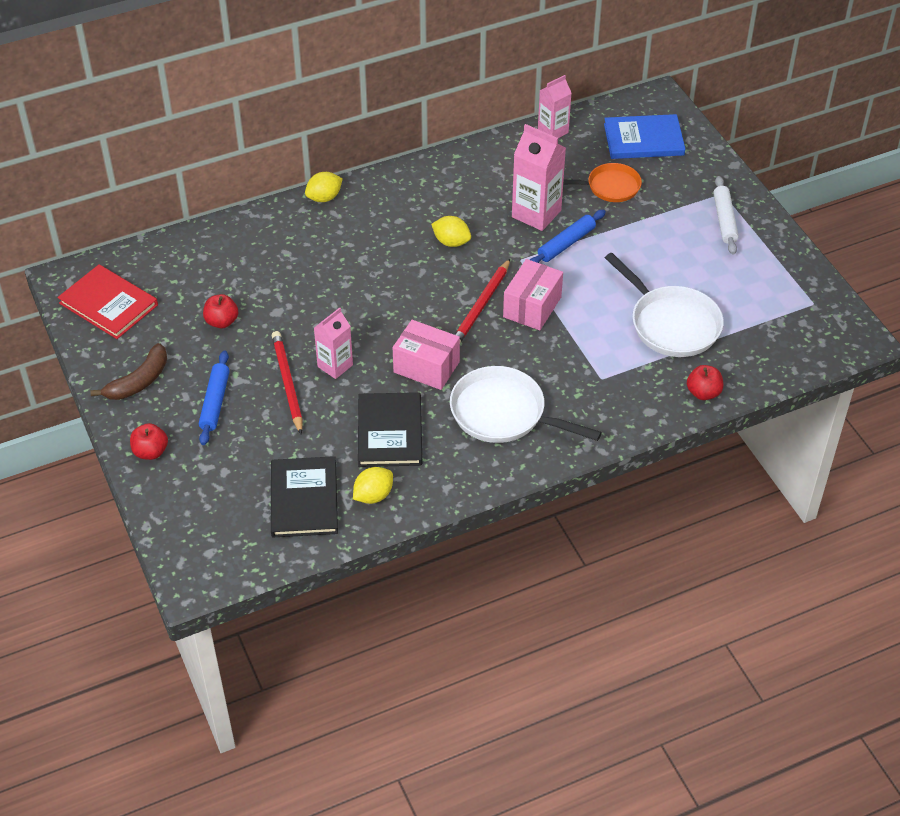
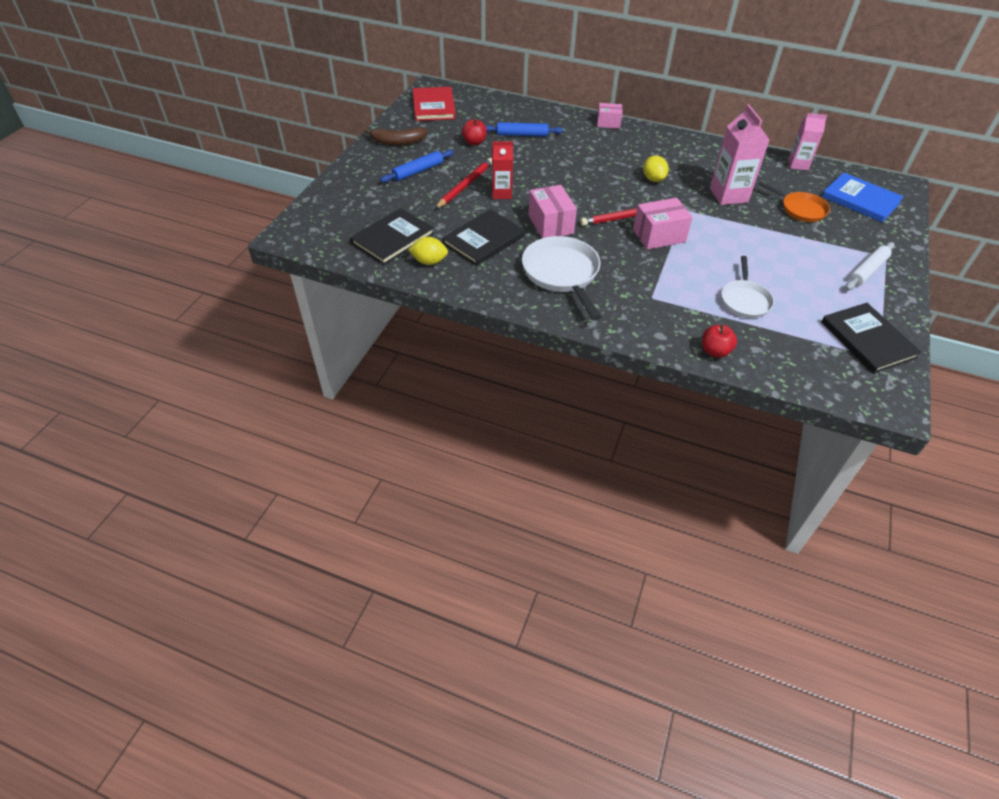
camera: 45 degrees right, 0 degrees up
red apple [130,423,168,460] -> none
yellow lemon [305,172,343,202] -> pink box [597,103,623,129]
pink carton [314,308,353,379] -> red carton [492,141,513,199]
blue rolling pin [530,210,606,263] -> blue rolling pin moved to [485,122,563,137]
white pan [605,253,724,357] -> white pan [721,256,774,318], size x0.64
none -> black book [821,303,922,374]

